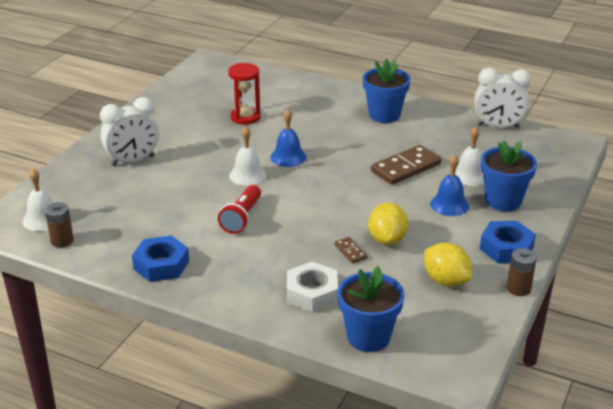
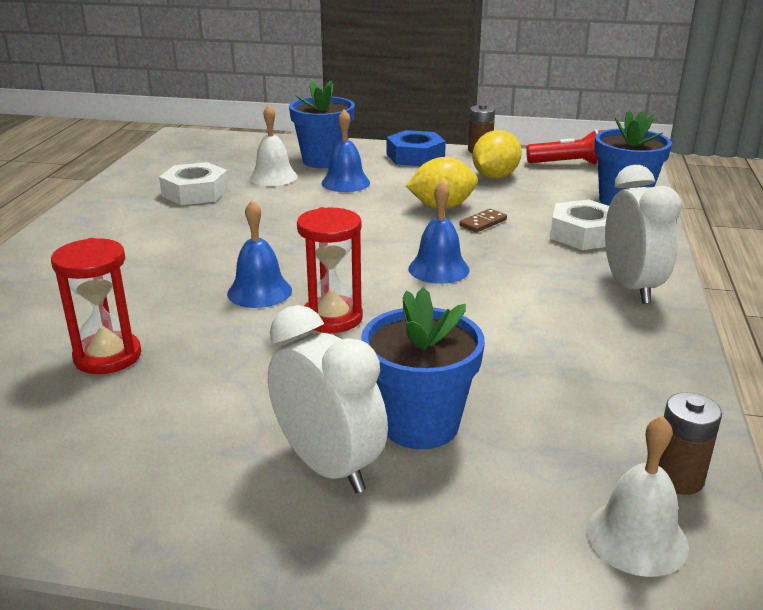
camera: 105 degrees left, 5 degrees down
blue nut [132,236,189,282] -> none
red flashlight [218,185,261,234] -> red flashlight moved to [526,129,604,166]
white bell [229,126,266,186] -> red hourglass [297,207,363,333]
blue flower pot [363,59,411,123] -> blue flower pot moved to [361,287,485,449]
brown domino [371,145,441,185] -> none
white clock [474,68,531,128] -> white clock moved to [605,165,682,304]
none -> white nut [159,162,229,205]
none -> blue bell [408,181,470,284]

